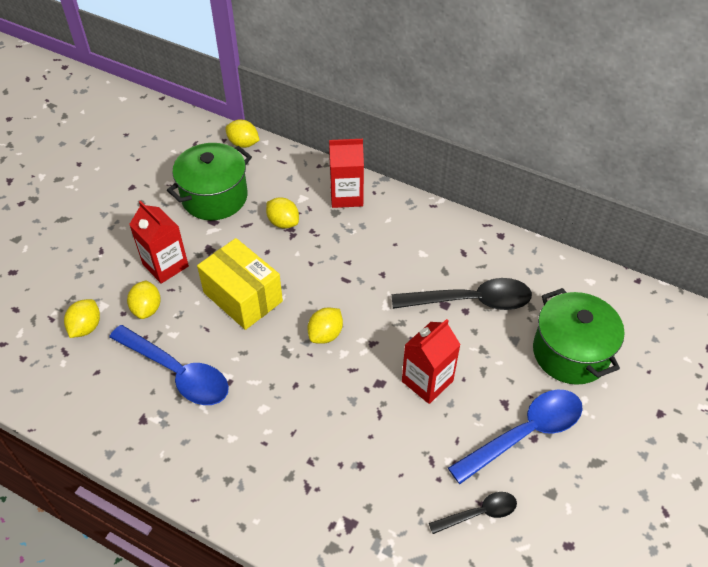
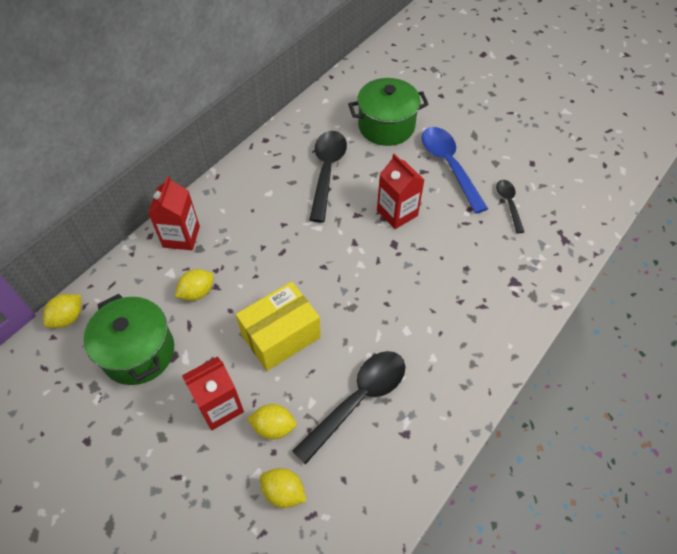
camera: 80 degrees left, 5 degrees up
blue spoon [109,325,229,405] -> black spoon [292,351,405,465]
yellow lemon [308,308,343,344] -> none

